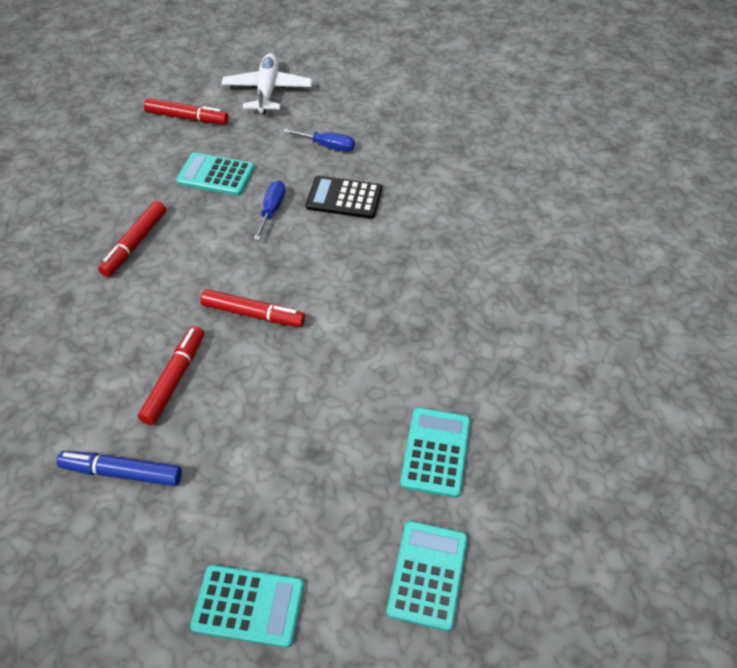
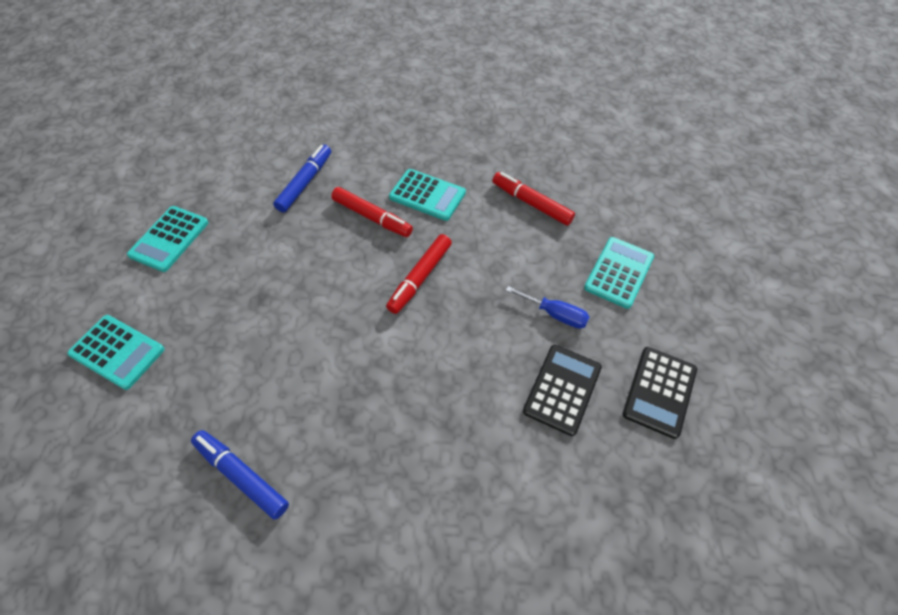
camera: 105 degrees right, 5 degrees up
red marker [144,98,228,124] -> none
white plane [221,53,312,114] -> none
blue screwdriver [283,129,355,152] -> black calculator [622,347,697,439]
turquoise calculator [400,408,470,498] -> turquoise calculator moved to [389,169,466,221]
none -> blue marker [191,430,289,520]

